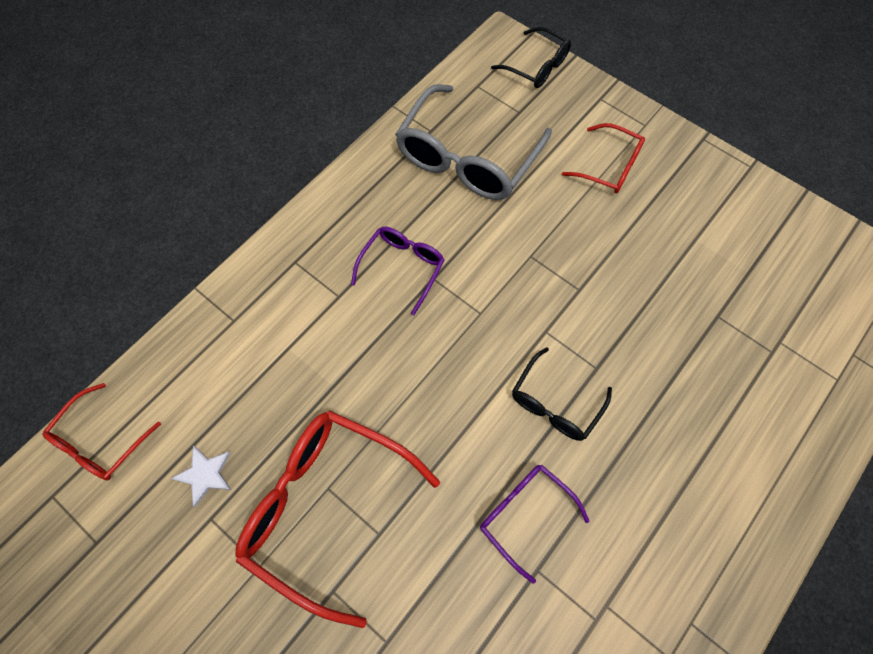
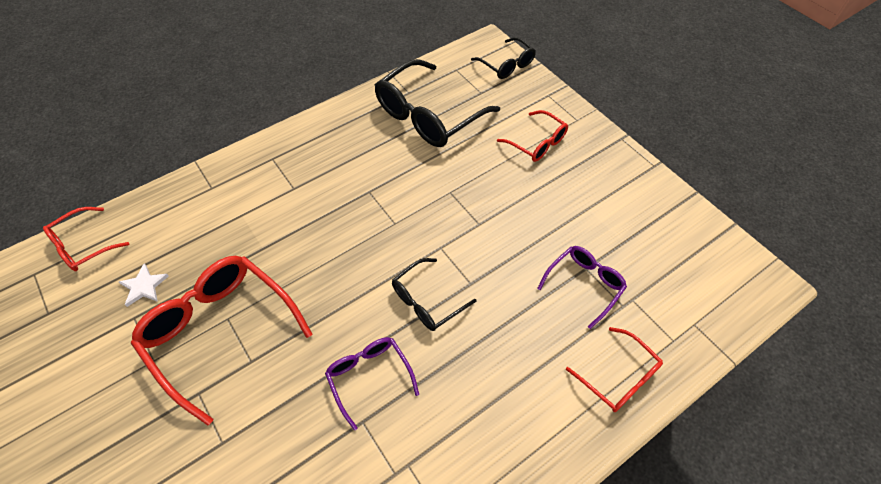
camera: 15 degrees right, 10 degrees down
purple glasses [351,227,445,315] -> purple glasses moved to [537,246,627,329]
grey glasses [395,84,552,200] -> black glasses [375,59,500,147]
none -> red glasses [566,327,663,412]

